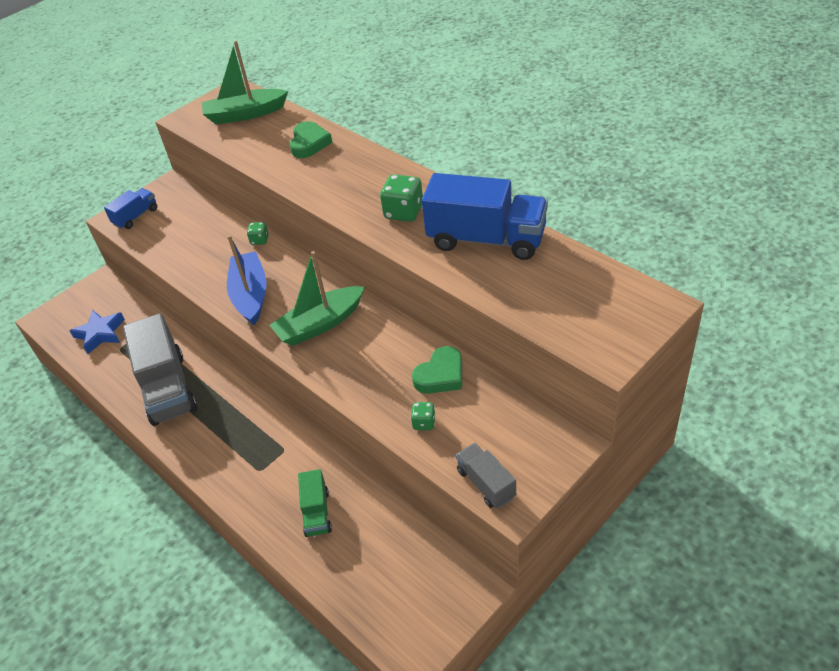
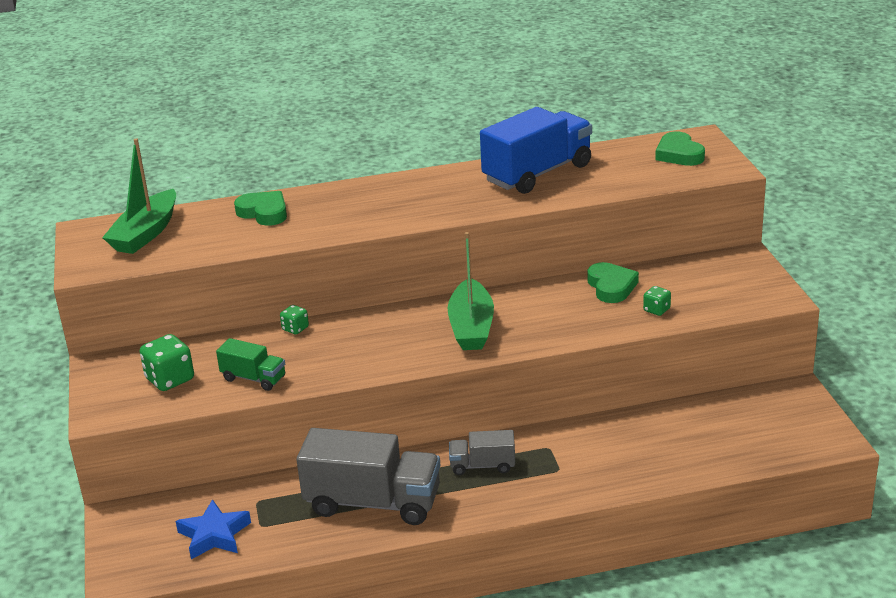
camera: 60 degrees left, 15 degrees down
blue truck [104,188,157,229] -> none
blue boat [227,235,267,325] -> none
green truck [298,469,332,537] -> green truck moved to [216,338,285,391]
green dice [380,174,423,222] -> green dice moved to [140,334,194,391]
grey truck [456,443,516,508] -> grey truck moved to [449,430,515,475]
none -> green heart [655,131,705,166]

